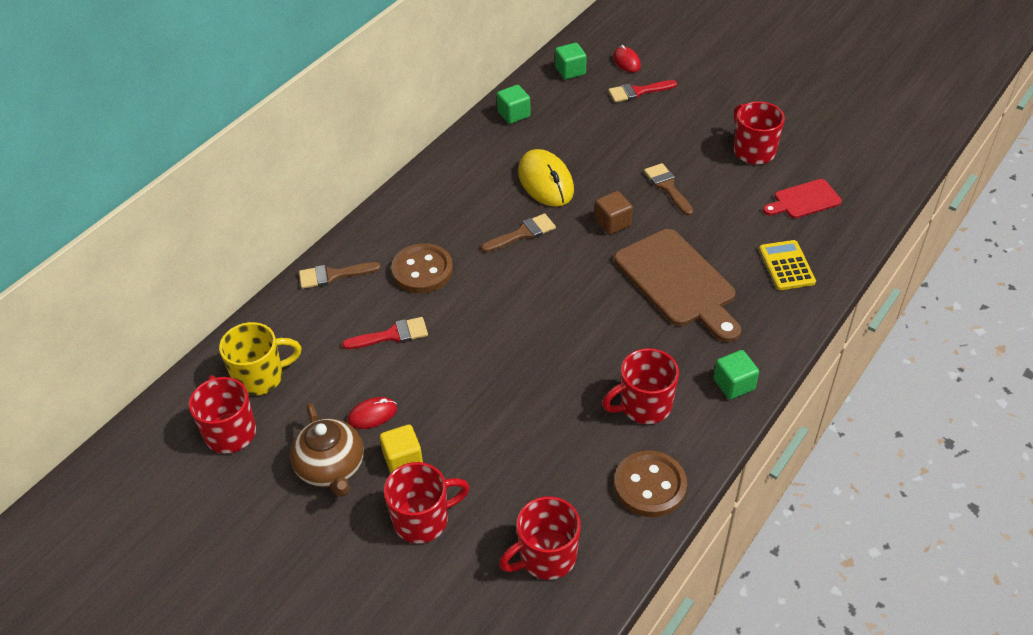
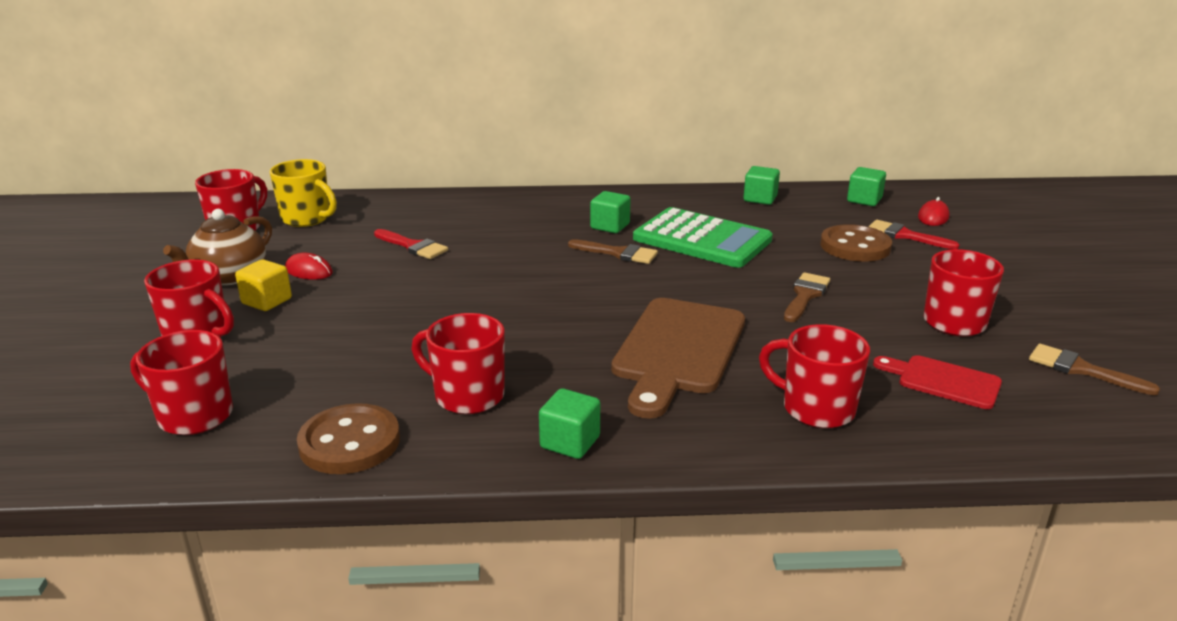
camera: 50 degrees right, 20 degrees down
brown brush [299,262,381,289] -> brown brush moved to [1029,344,1160,395]
brown button [391,243,453,293] -> brown button moved to [820,224,892,262]
yellow mouse [518,149,574,207] -> green calculator [633,207,773,268]
brown cube [595,191,633,235] -> none
yellow calculator [759,240,816,290] -> red mug [759,324,870,428]
none -> green cube [590,191,631,233]

